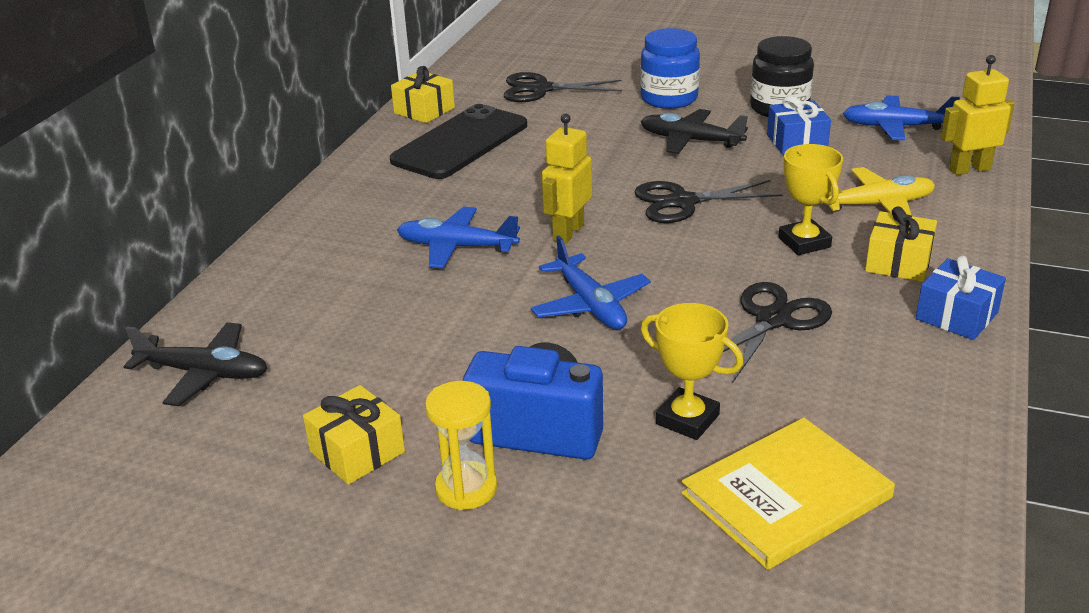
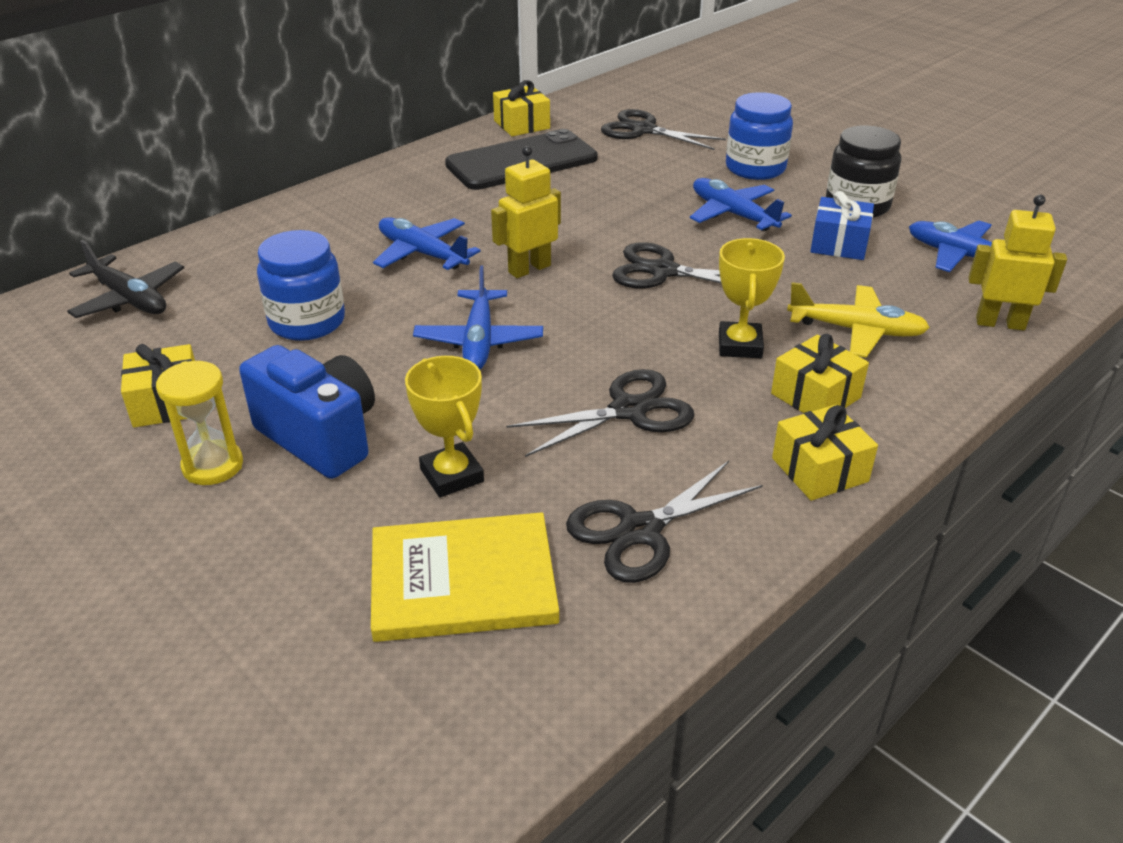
camera: 25 degrees right, 5 degrees up
black plane [641,109,748,154] -> blue plane [690,178,792,231]
blue gift [916,256,1006,340] -> yellow gift [772,405,878,501]
none -> blue jar [257,230,345,341]
none -> black scissors [566,461,763,583]

